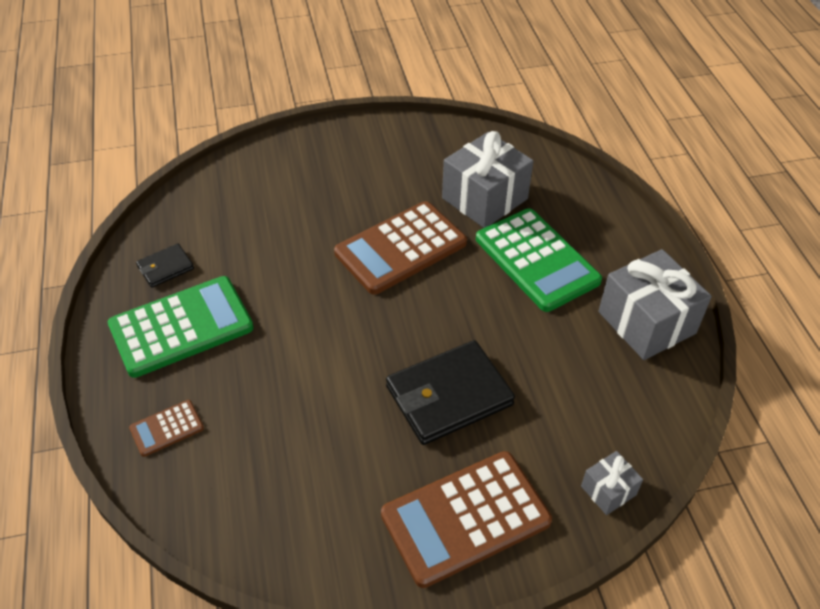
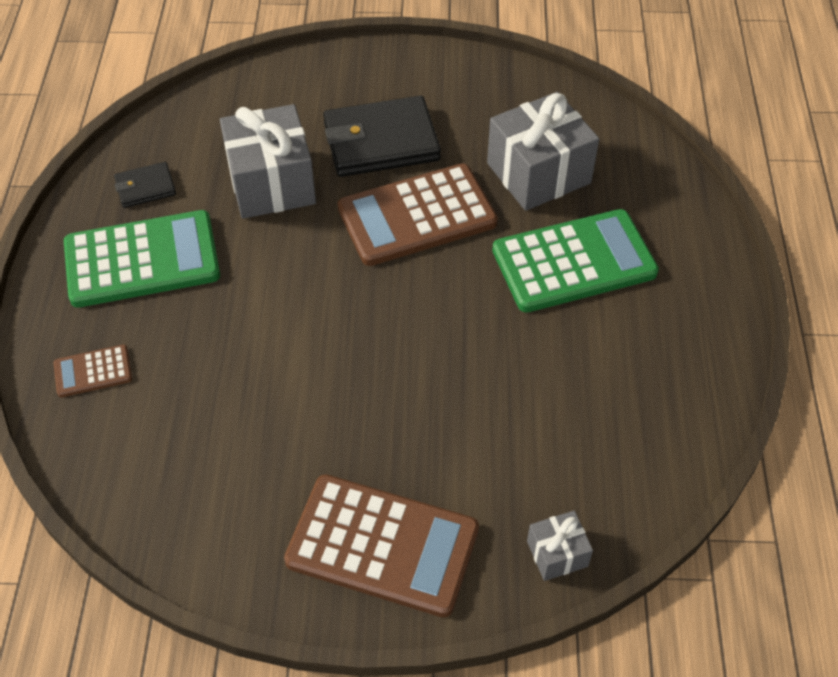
camera: 15 degrees right, 5 degrees up
brown calculator [381,451,552,588] -> brown calculator turned 150 degrees counterclockwise [284,475,479,618]
black wallet [386,340,515,445] -> black wallet moved to [323,96,441,177]
green calculator [476,208,602,312] -> green calculator turned 90 degrees counterclockwise [492,209,659,312]
grey gift [599,249,712,360] -> grey gift moved to [220,104,316,219]

